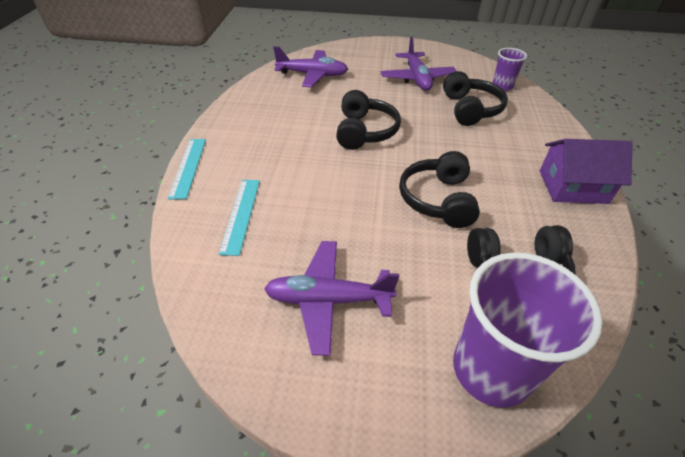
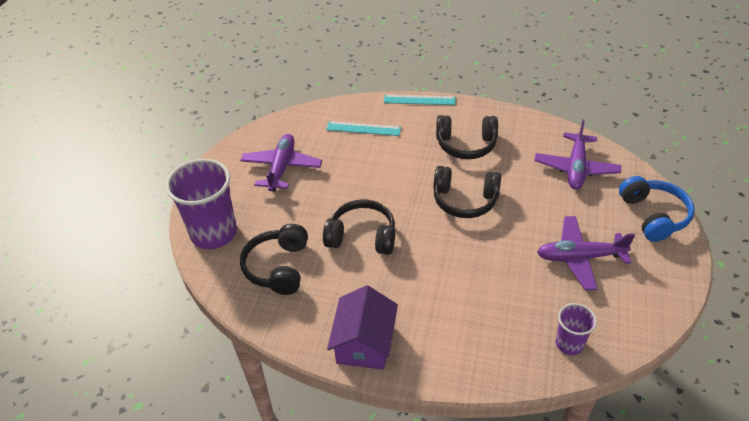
camera: 100 degrees right, 0 degrees up
black headphones [443,71,508,126] -> black headphones moved to [436,115,498,159]
none -> blue headphones [619,176,695,242]

